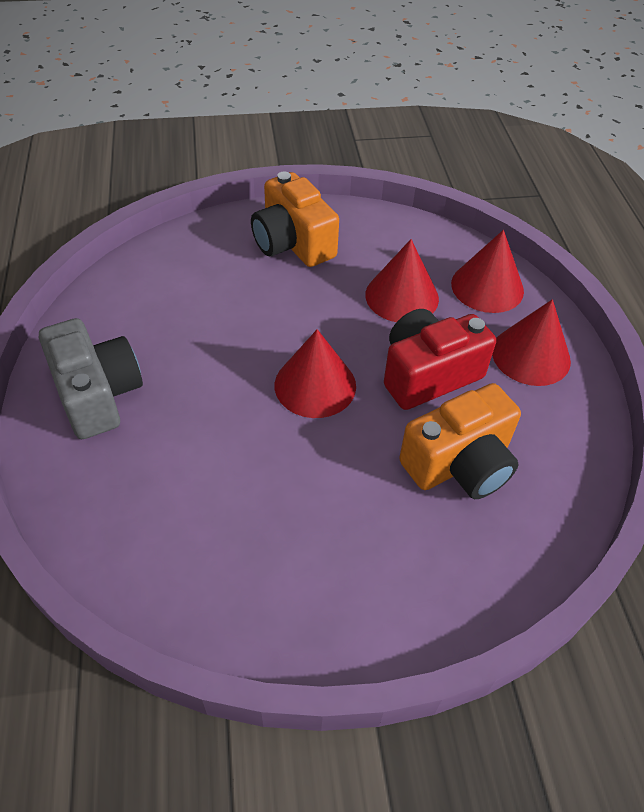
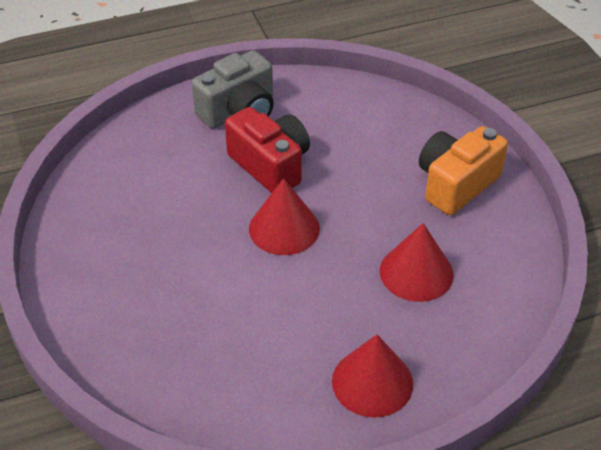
camera: 80 degrees right, 5 degrees down
red camera [384,309,496,410] -> red camera moved to [225,107,310,193]
orange camera [399,383,521,499] -> none
red cone [451,230,524,313] -> none

